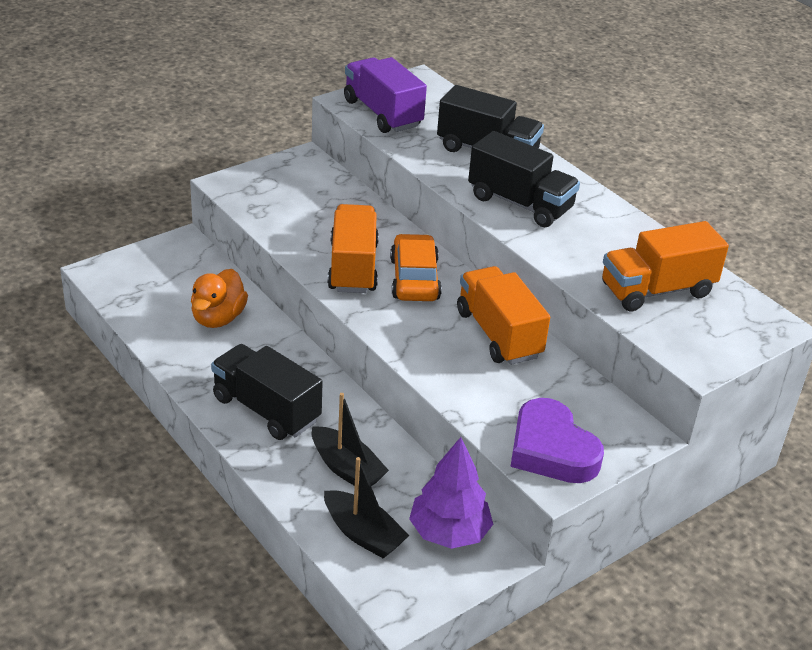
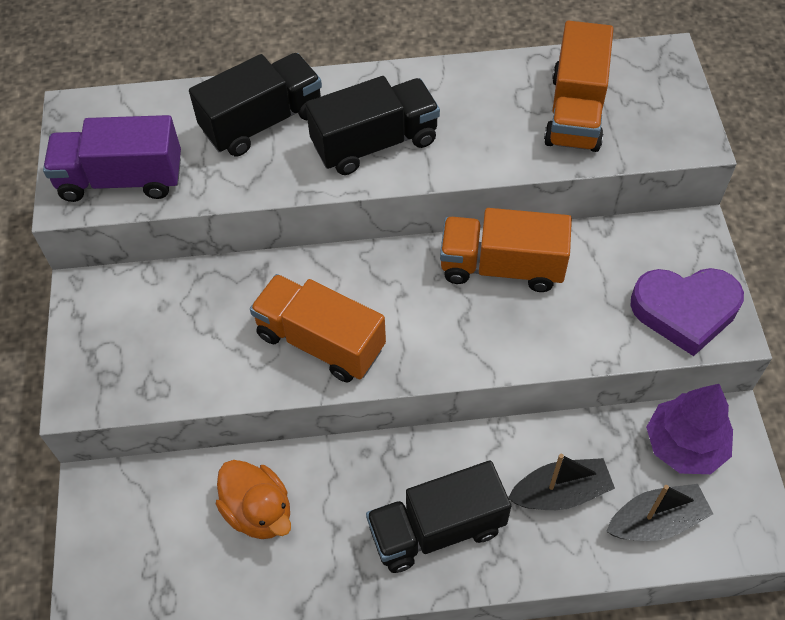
camera: 55 degrees left, 20 degrees up
orange car [390,234,442,301] -> none

